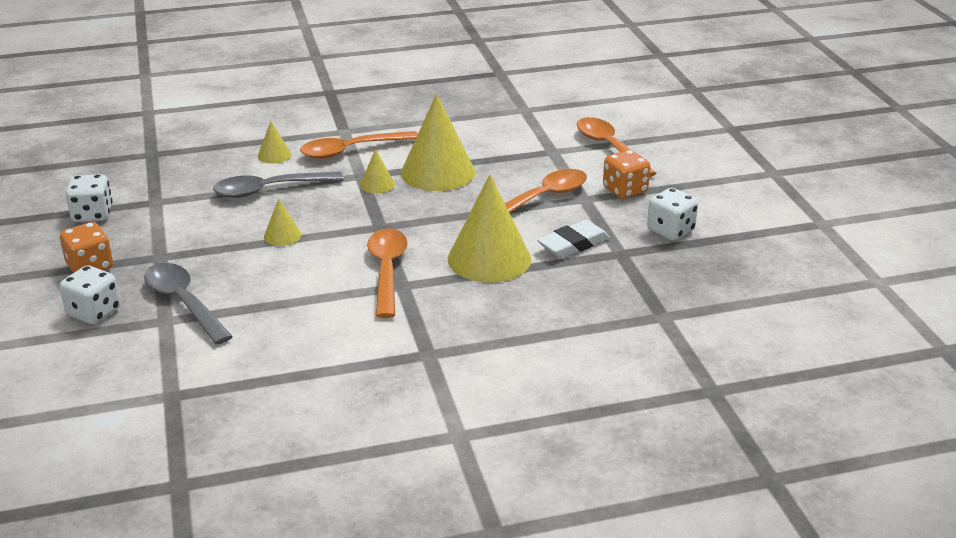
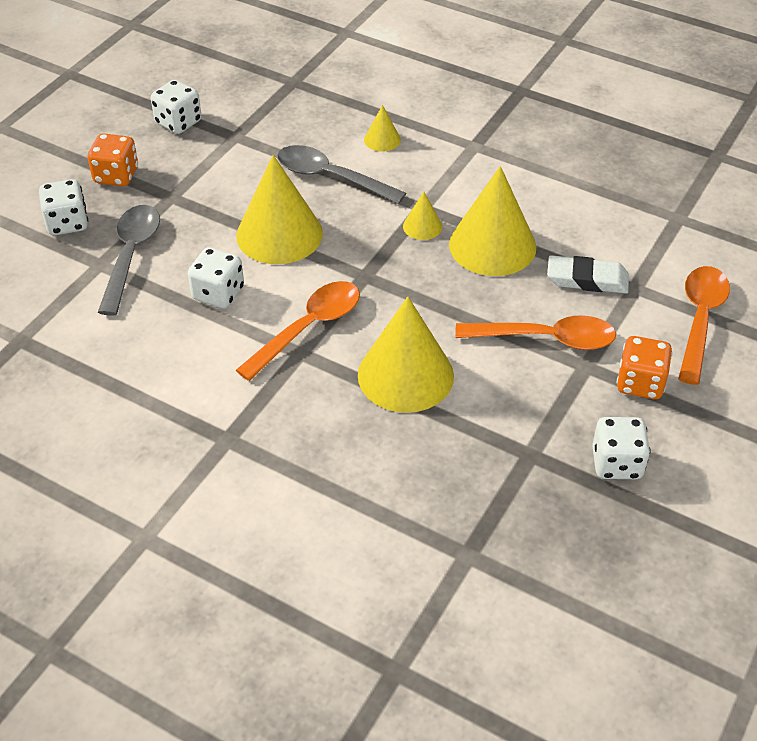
camera: 45 degrees right, 15 degrees up
yellow cone [264,199,302,246] -> yellow cone [236,155,323,264], size x2.18
orange spoon [300,131,418,159] -> none
white eraser [537,220,610,258] -> white eraser moved to [547,255,629,294]
none -> white dice [188,247,244,309]

